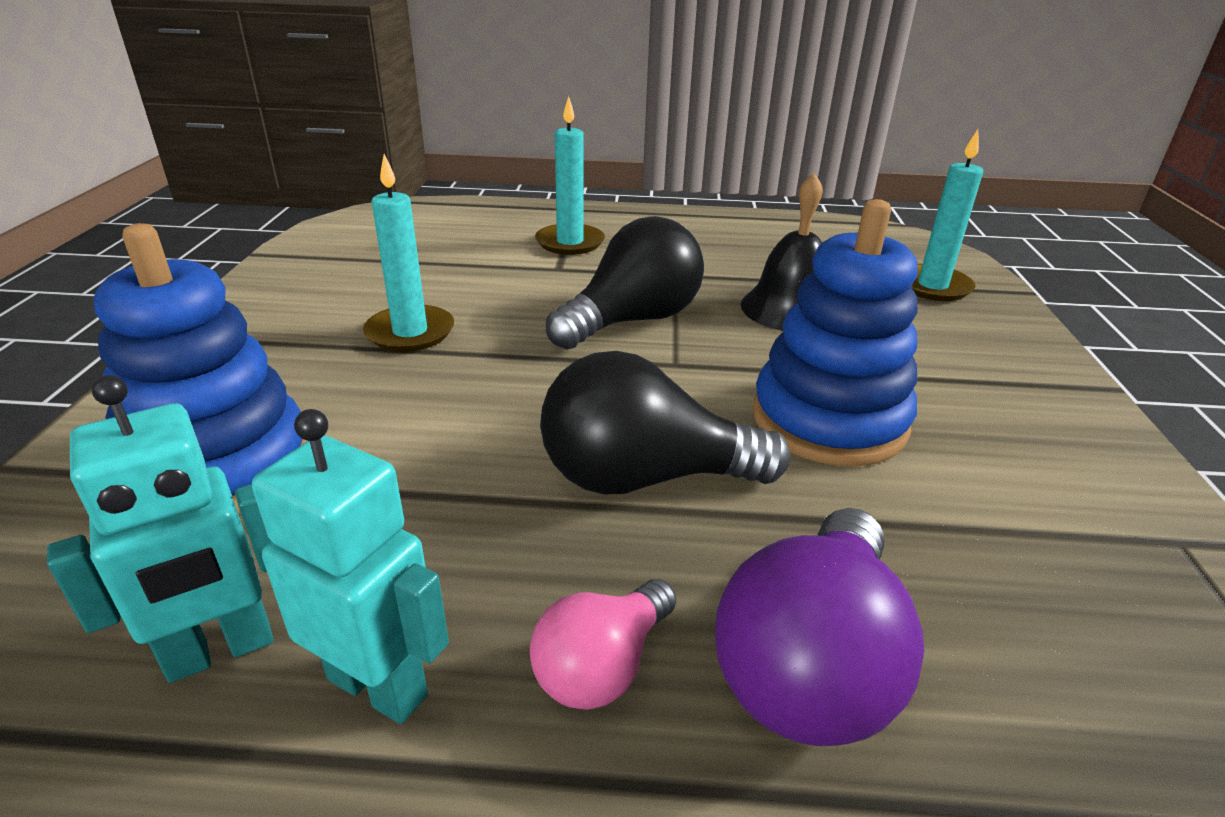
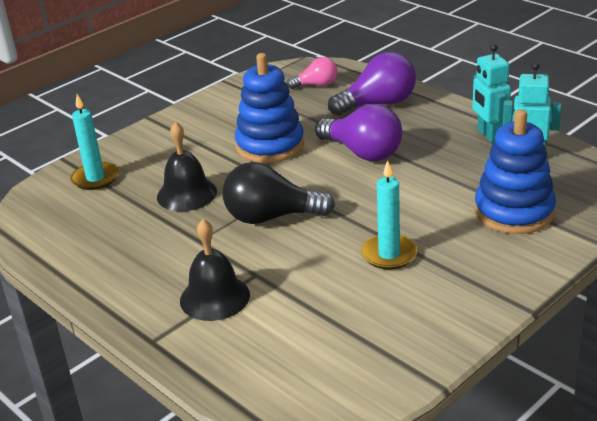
camera: 135 degrees left, 0 degrees up
pink light bulb [530,579,677,710] -> pink light bulb moved to [287,57,338,89]
turquoise candle [535,96,605,255] -> black bell [180,219,250,321]
black light bulb [540,351,791,495] -> purple light bulb [315,104,402,161]

